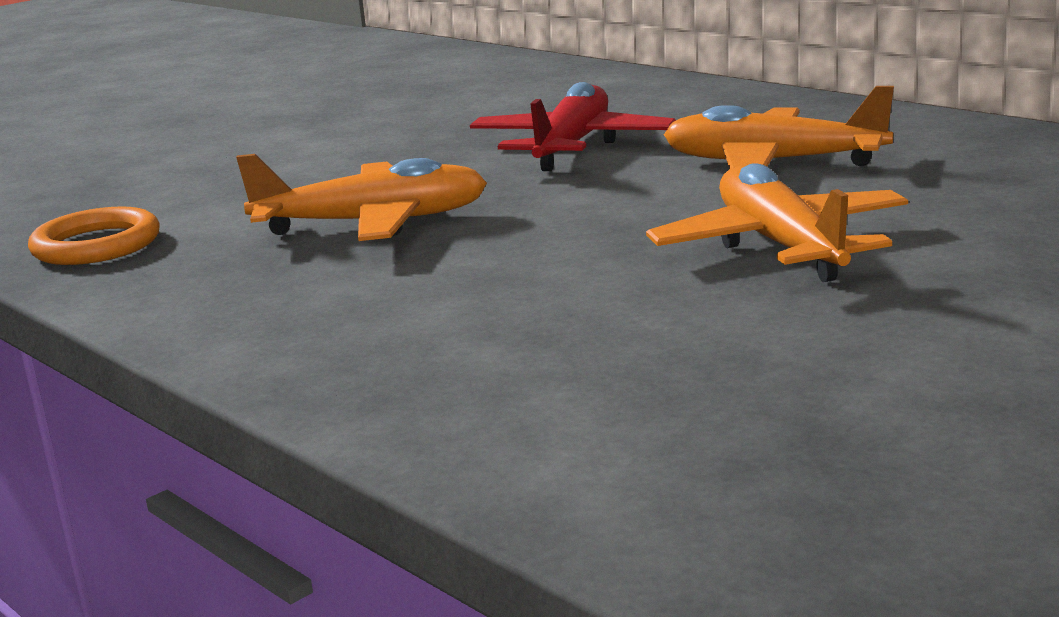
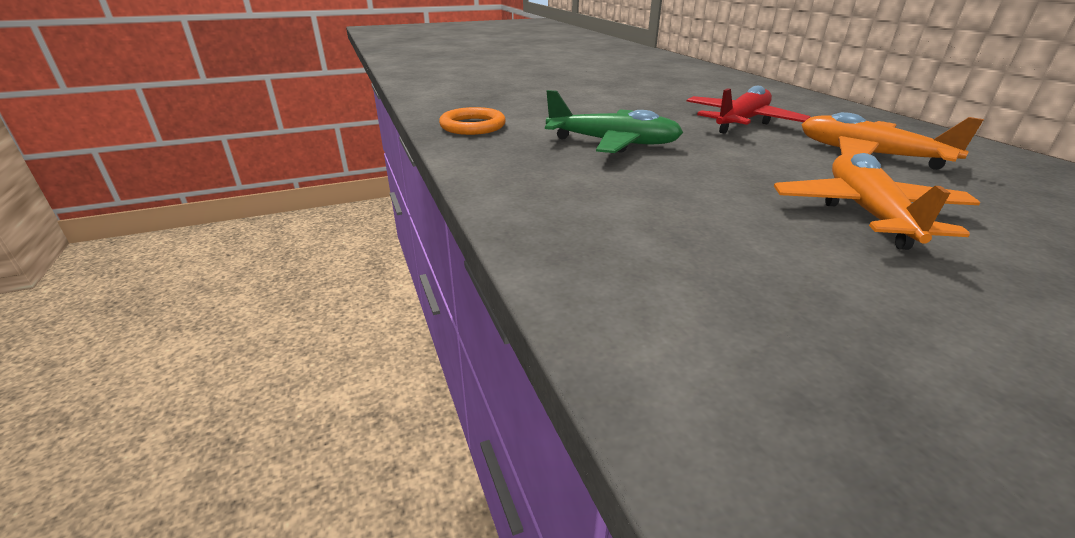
camera: 20 degrees right, 10 degrees up
orange plane [236,154,487,241] -> green plane [545,90,683,153]

